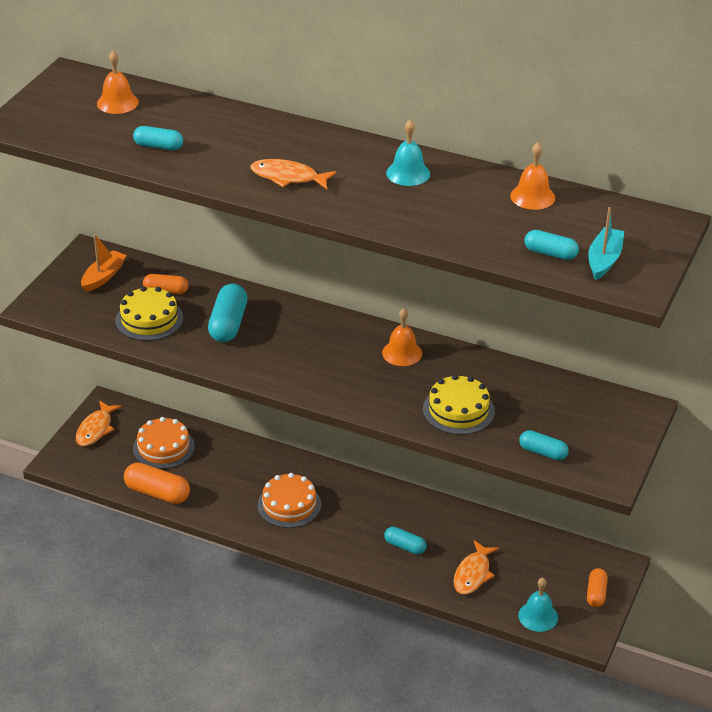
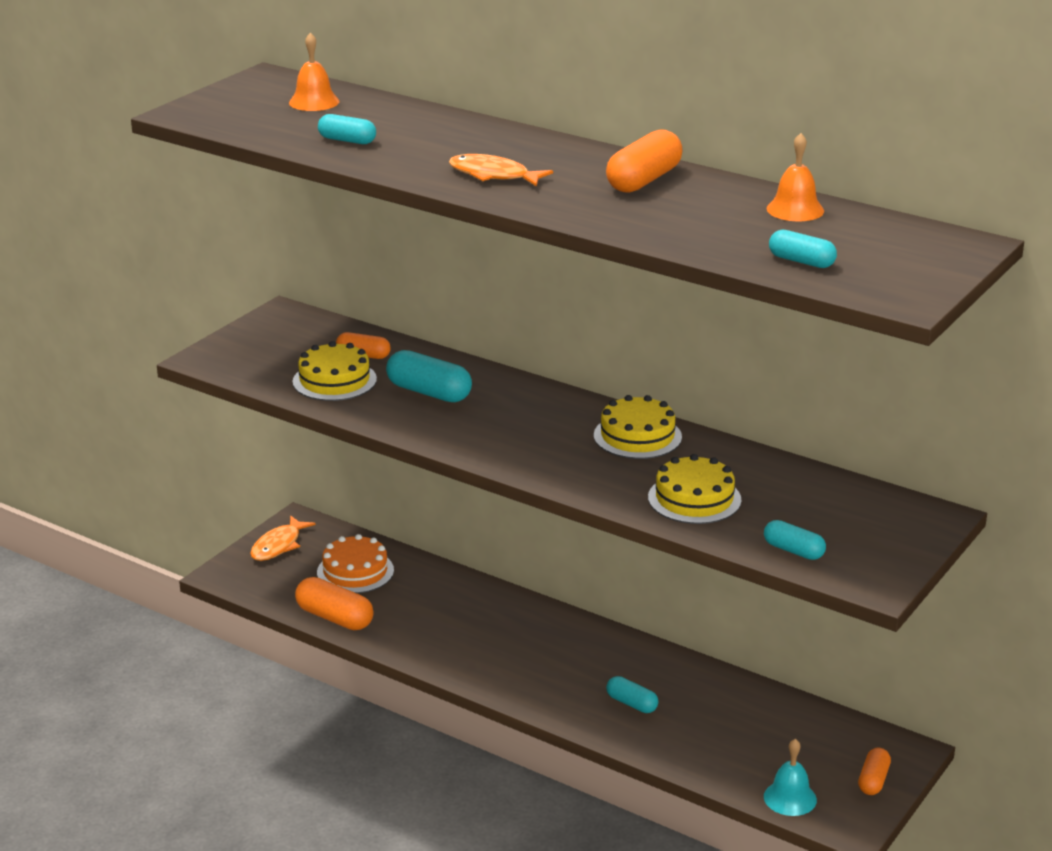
camera: 10 degrees right, 10 degrees down
orange boat [81,234,127,292] -> none
turquoise capsule [208,284,247,342] -> turquoise capsule turned 75 degrees counterclockwise [386,350,472,402]
orange cake [257,473,321,528] -> none
orange bell [382,308,422,366] -> yellow cake [594,395,682,459]
turquoise bell [386,120,430,186] -> orange capsule [606,129,683,193]
orange fish [453,540,499,594] -> none
turquoise boat [588,207,624,280] -> none

